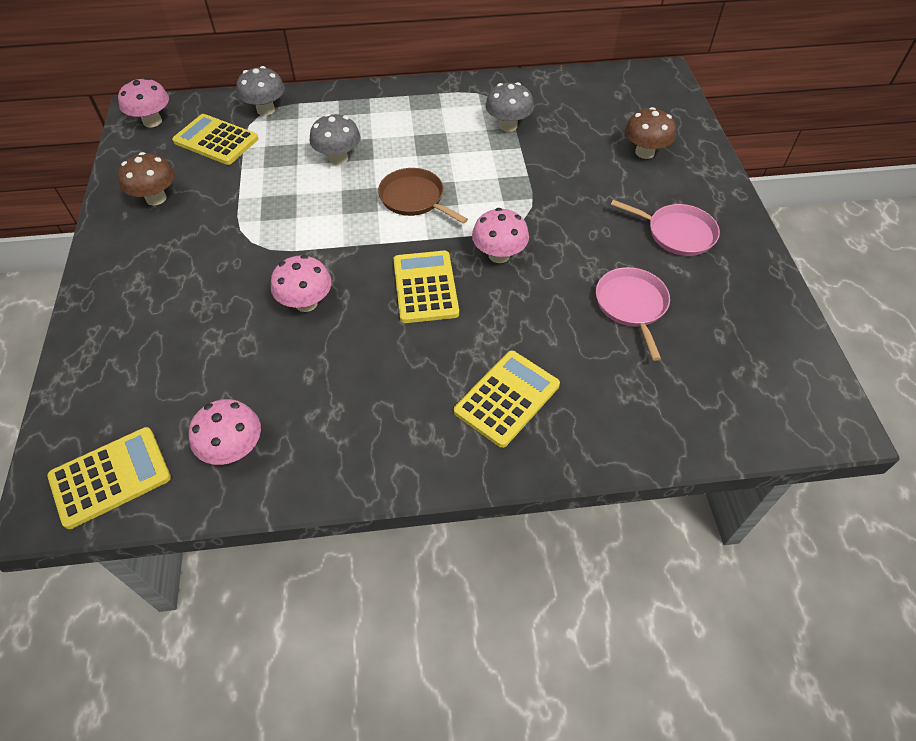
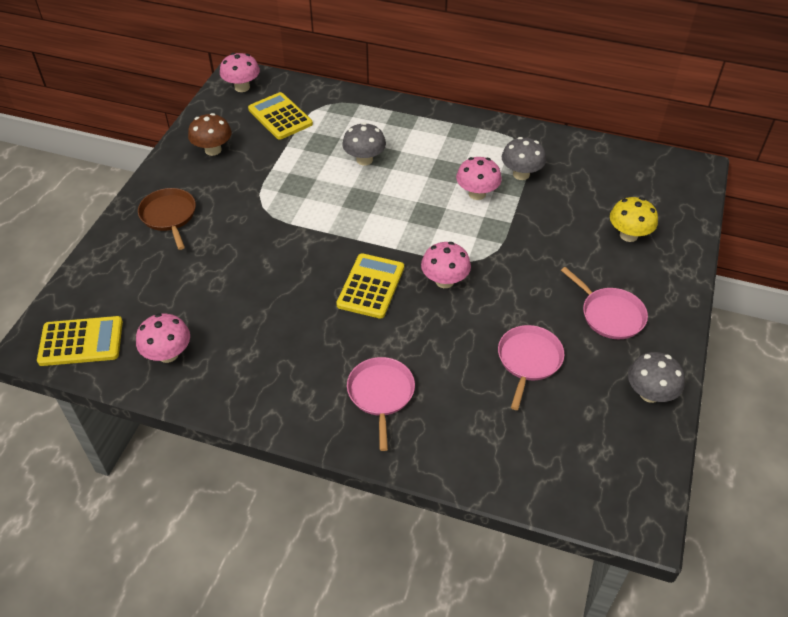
camera: 25 degrees right, 5 degrees down
grey mushroom [236,66,285,116] -> grey mushroom moved to [628,352,685,403]
pink mushroom [271,255,332,312] -> pink mushroom moved to [456,157,502,200]
brown pan [378,168,468,224] -> brown pan moved to [138,188,196,250]
yellow calculator [454,351,560,448] -> pink pan [347,357,415,451]
brown mushroom [625,107,676,159] -> yellow mushroom [610,197,658,242]

